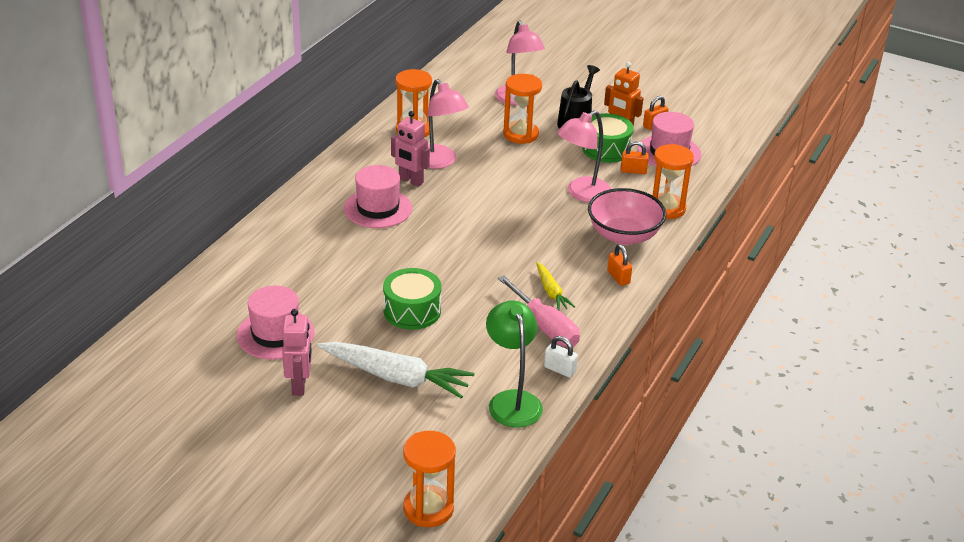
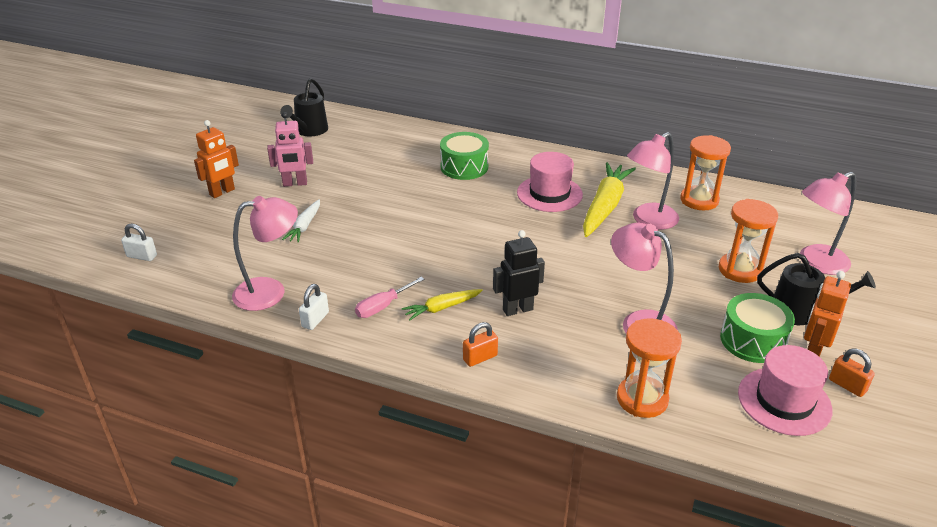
camera: 85 degrees right, 0 degrees up
pink hat [237,286,314,360] -> none
white carrot [317,342,474,398] -> white carrot [282,199,320,242], size x0.53
green drum [383,268,442,330] -> green drum moved to [440,132,489,180]
pink robot [391,111,430,187] -> yellow carrot [583,162,636,237]
orange hourglass [403,431,456,527] -> white padlock [121,224,157,261]
green lamp [486,300,543,428] -> pink lamp [232,196,298,311]
pink screwdriver [498,275,580,347] -> pink screwdriver [355,277,424,318], size x0.65
pink bowl [588,188,666,245] -> none
orange padlock [621,141,649,174] -> none
none -> orange robot [194,120,239,198]
none -> black watering can [280,78,328,137]
none -> black robot [493,230,545,316]

